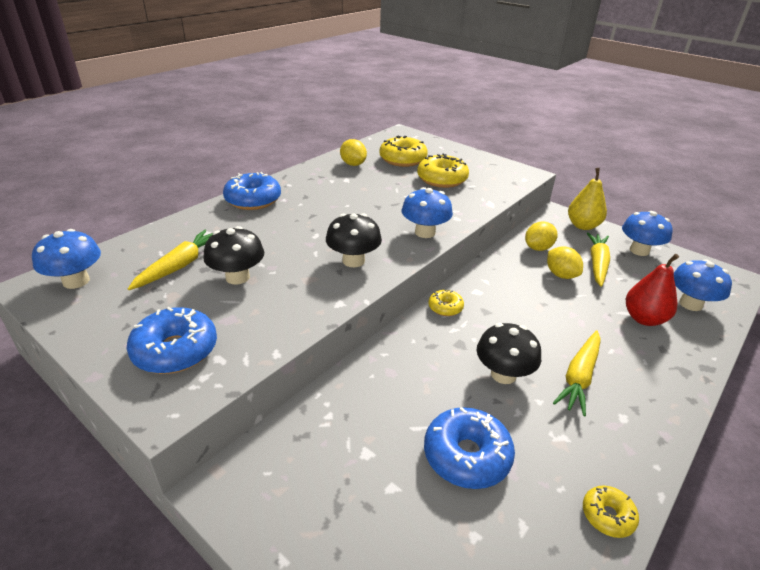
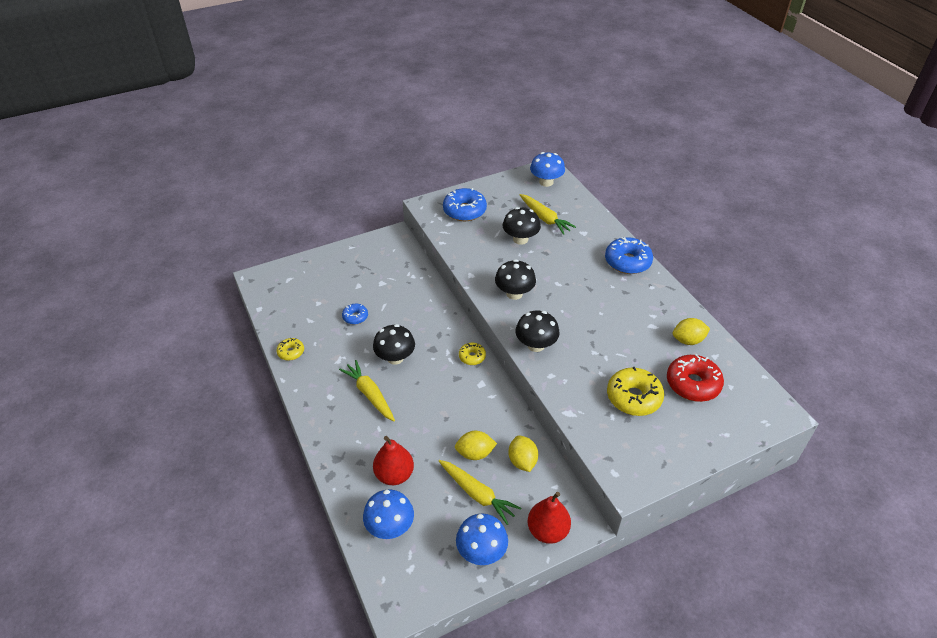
camera: 115 degrees right, 10 degrees up
yellow donut [379,136,428,167] -> red donut [667,354,724,402]
blue mushroom [402,187,453,238] -> black mushroom [516,311,560,352]
blue donut [424,407,515,489] -> blue donut [342,304,368,324], size x0.54
yellow pear [568,168,607,230] -> red pear [527,492,571,544]

